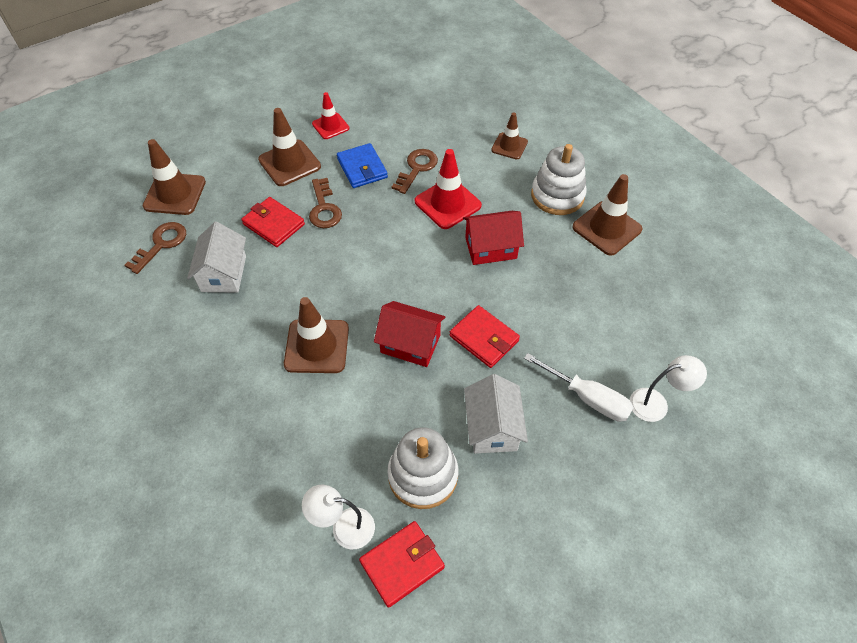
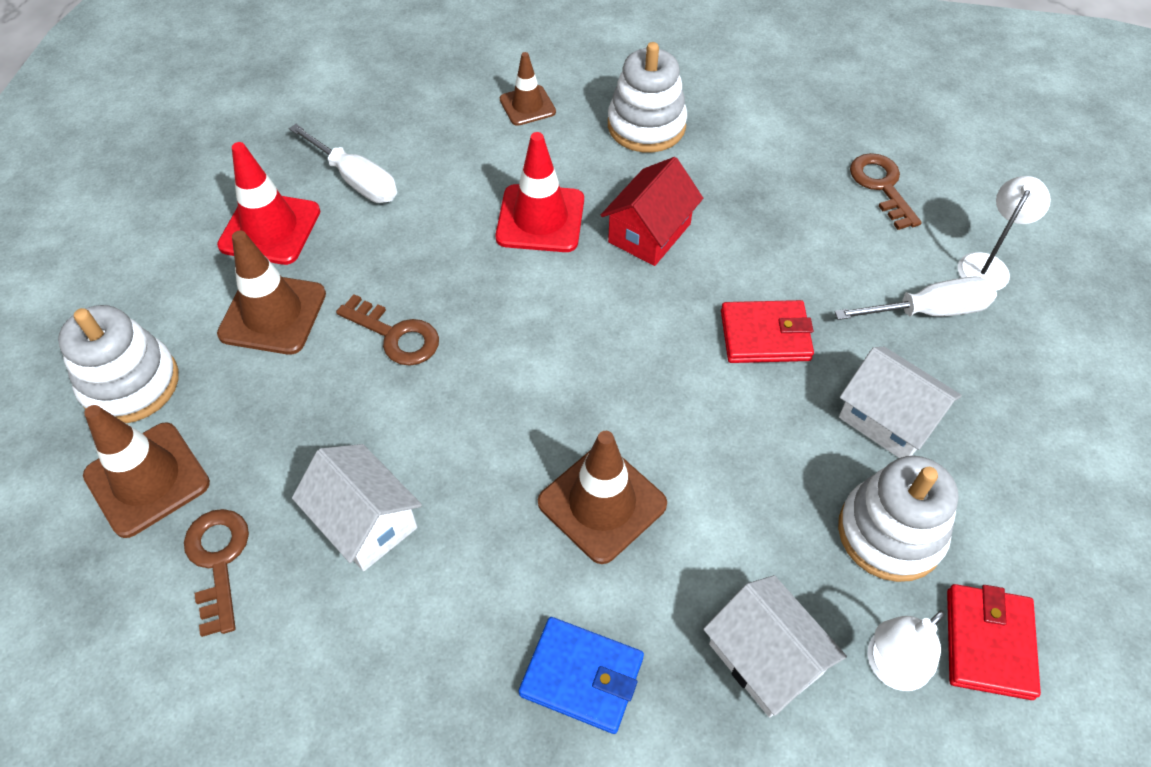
camera: 45 degrees left, 0 degrees up
red wallet [241,197,305,247] -> none
red traffic cone [312,92,349,139] -> red traffic cone [217,142,320,265], size x1.60
blue wallet [337,143,388,188] -> blue wallet moved to [519,617,644,734]
red house [374,301,446,367] -> none
brown key [392,149,438,194] -> brown key moved to [850,153,922,230]
brown traffic cone [572,174,643,256] -> none
none -> white stacking toy [58,305,179,423]
none -> white screwdriver [289,124,397,203]
none -> white house [703,575,847,717]

